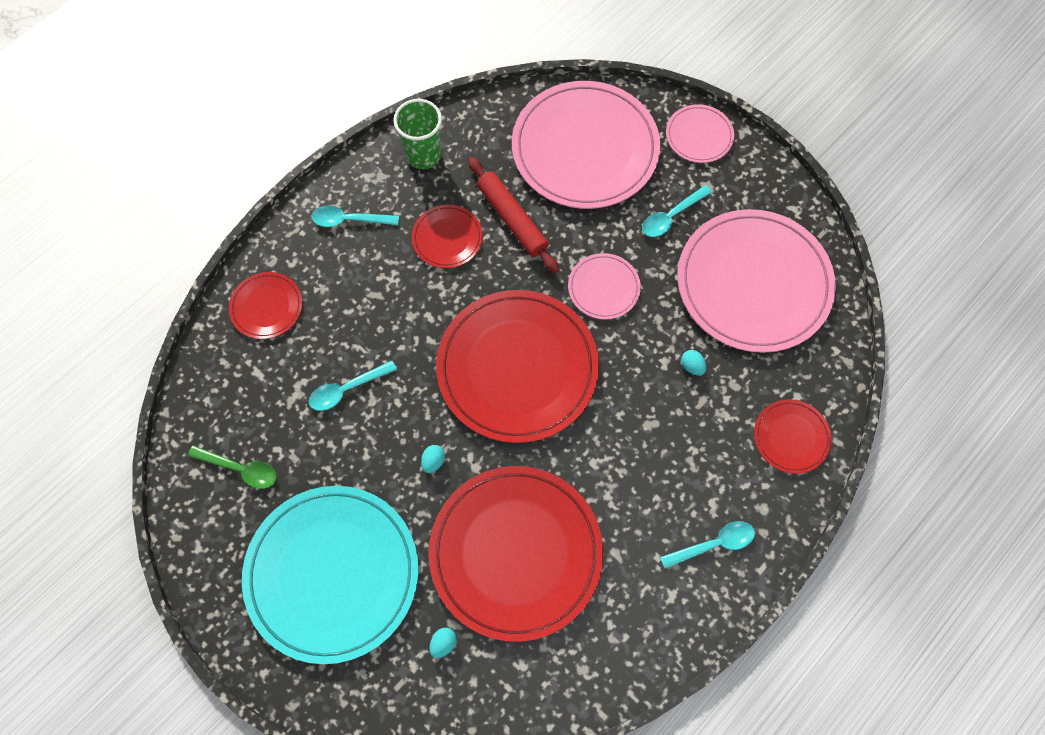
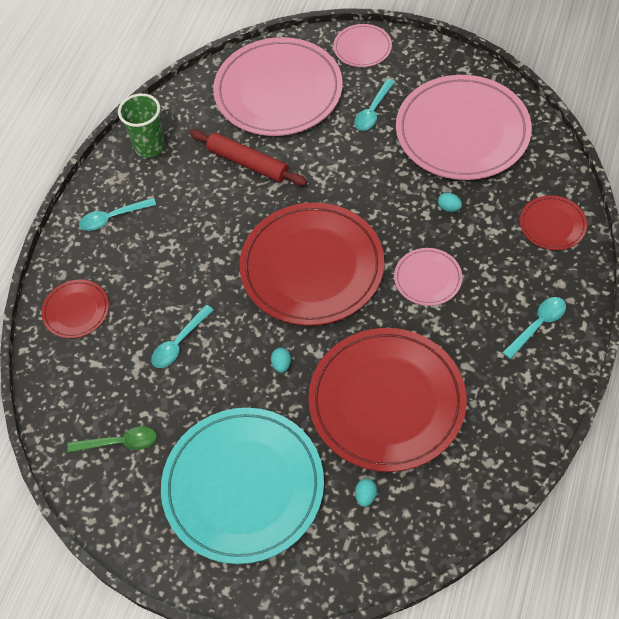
camera: 20 degrees left, 10 degrees down
red plate [412,205,483,268] -> none
pink plate [568,253,641,319] -> pink plate moved to [394,248,462,306]

